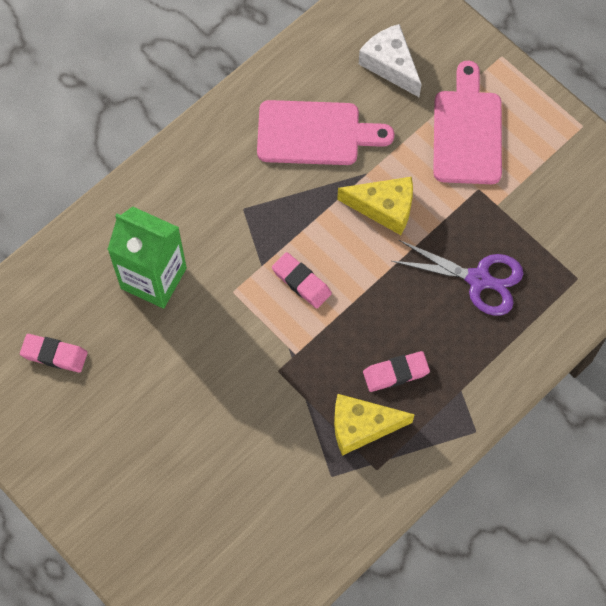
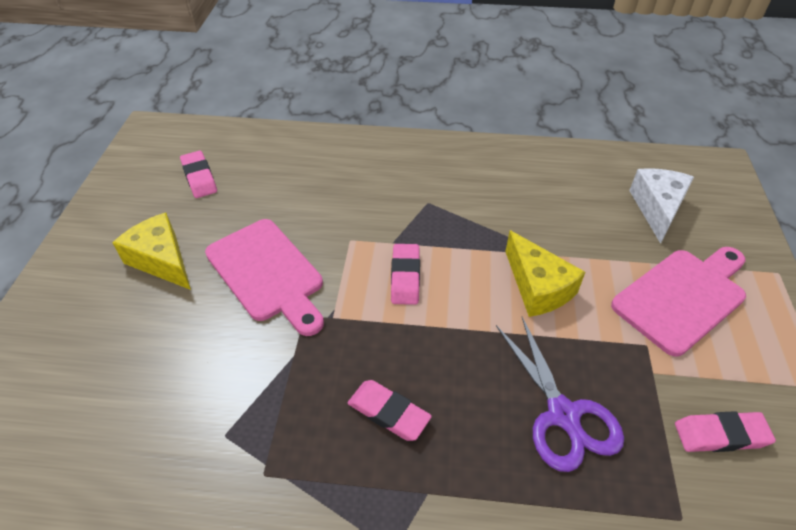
camera: 50 degrees right, 20 degrees down
green carton [107,206,187,309] -> none
pink cutting board [257,100,395,165] -> pink cutting board moved to [205,219,324,336]
yellow cheese [334,394,415,456] -> yellow cheese moved to [112,213,191,290]
none -> pink eraser [675,411,776,452]

